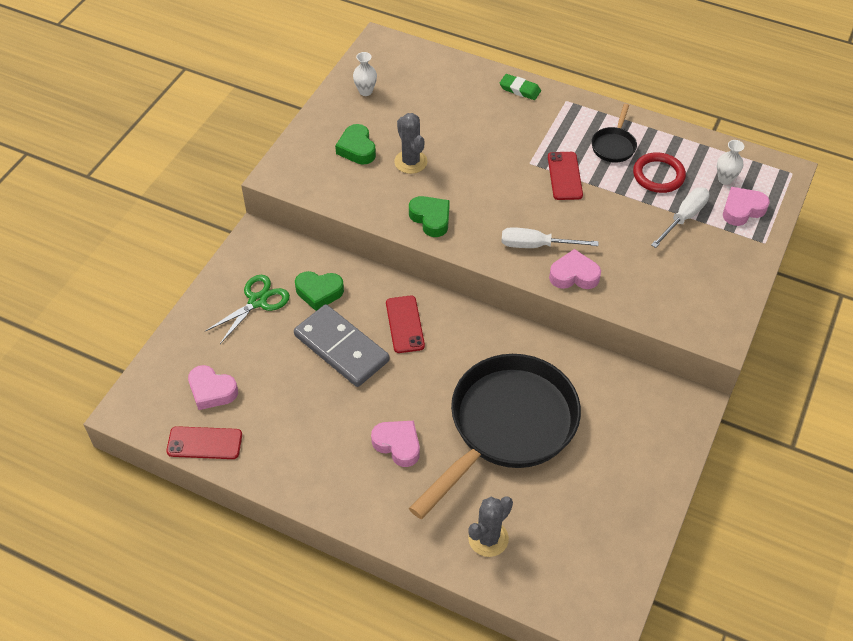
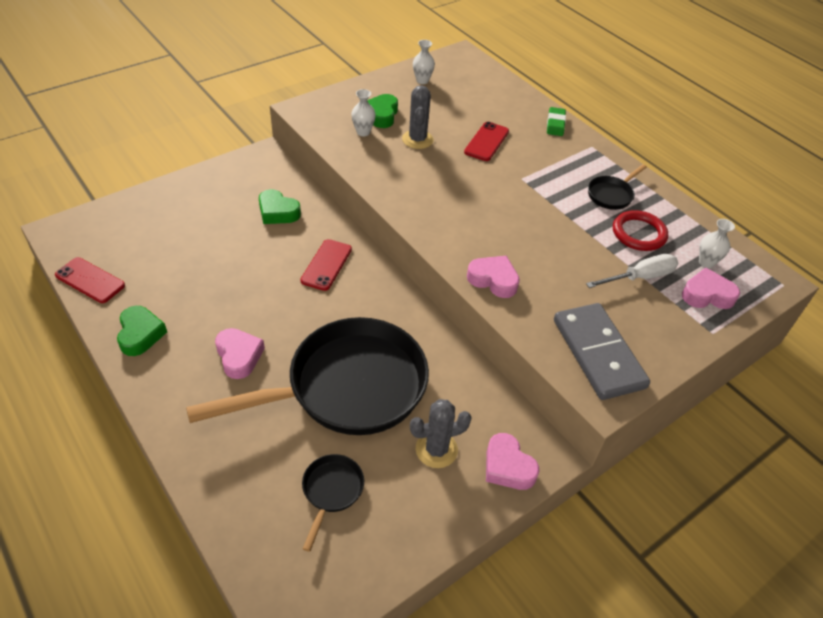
camera: 25 degrees right, 5 degrees down
pink heart [188,365,238,410] -> pink heart moved to [486,433,540,490]
green scissors [205,275,290,344] -> none
grey domino [294,304,390,387] -> grey domino moved to [554,303,650,400]
green heart [409,196,450,237] -> green heart moved to [117,306,167,356]
grey cactus [468,496,513,557] -> grey cactus moved to [410,399,472,468]
green eraser [500,74,541,100] -> green eraser turned 45 degrees clockwise [547,107,566,136]
white screwdriver [501,227,598,248] -> none
red phone [548,152,583,200] -> red phone moved to [464,122,509,161]
none -> black pan [302,454,364,552]
none -> white vase [351,89,376,136]

